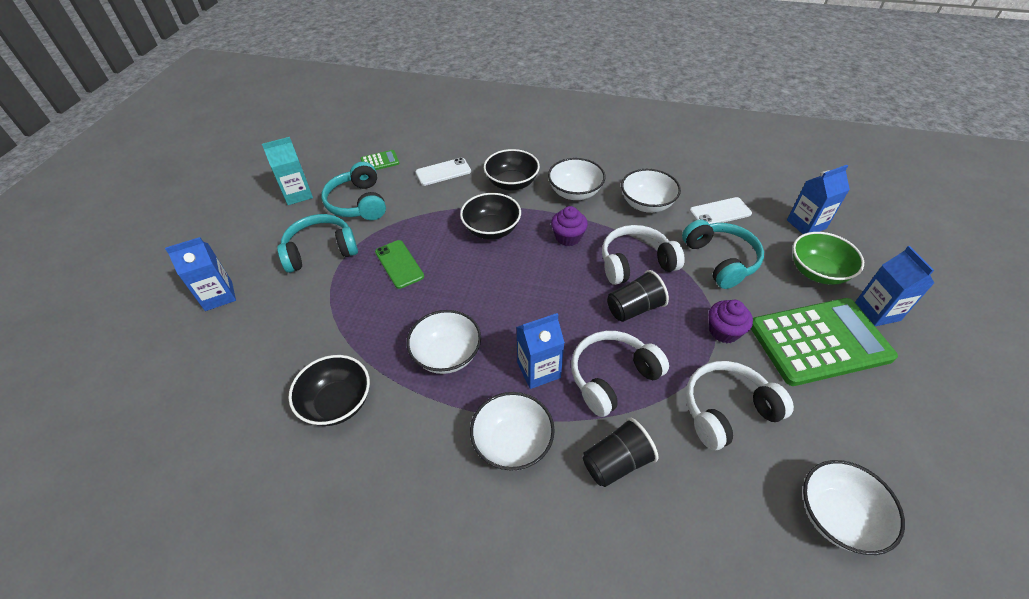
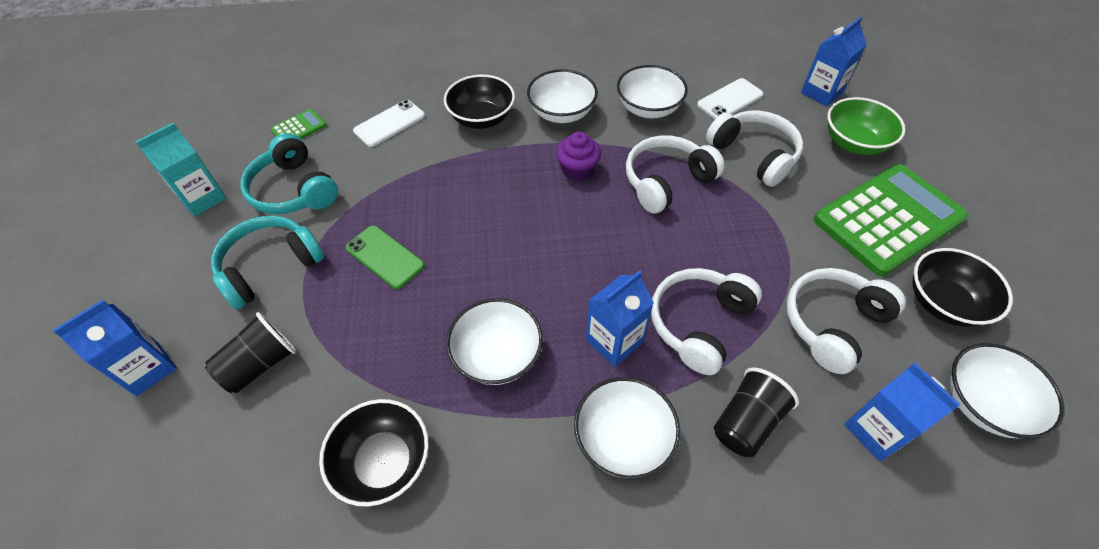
camera: 20 degrees left, 5 degrees up
black bowl [460,193,521,239] -> black bowl moved to [912,248,1013,327]
black cup [607,270,669,322] -> black cup moved to [205,312,296,393]
turquoise headphones [682,220,764,289] -> white headphones [706,110,803,187]
purple cupcake [709,300,753,343] -> none
blue carton [855,246,934,326] -> blue carton moved to [844,363,961,461]

